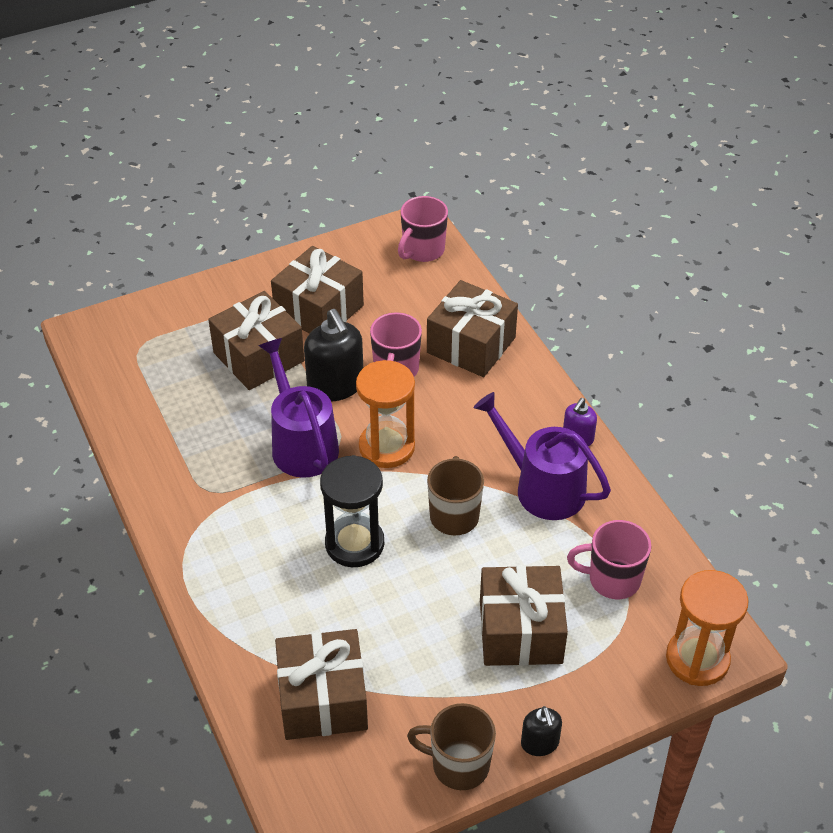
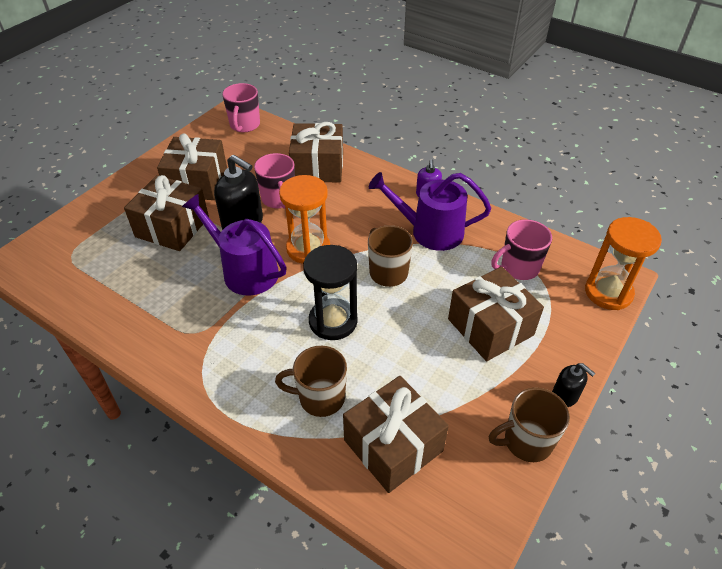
camera: 30 degrees left, 0 degrees up
none -> brown mug [275,346,347,417]

